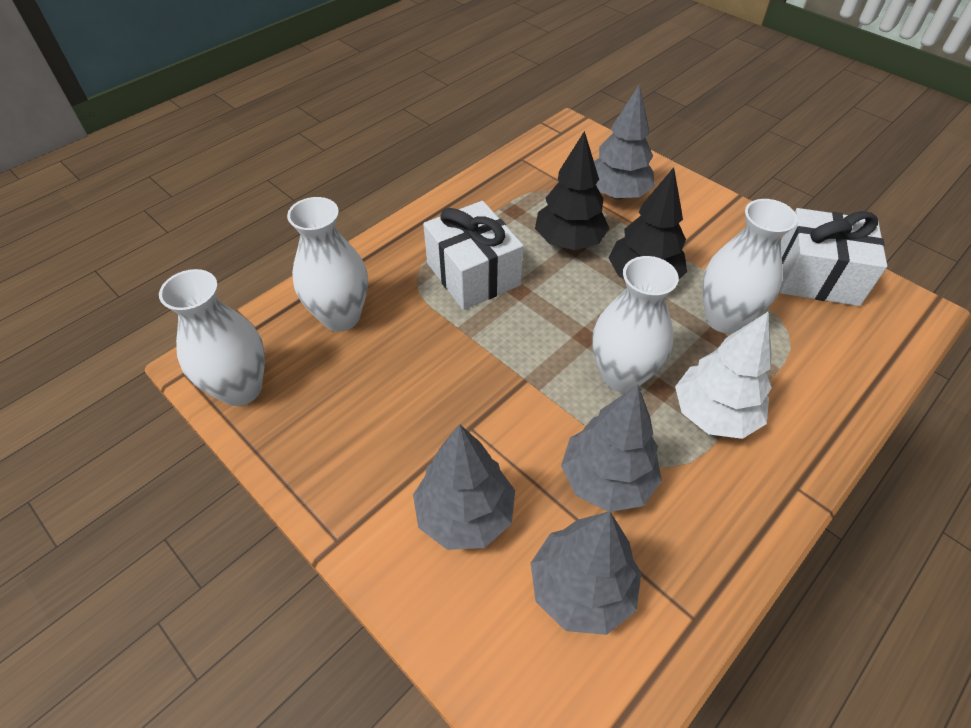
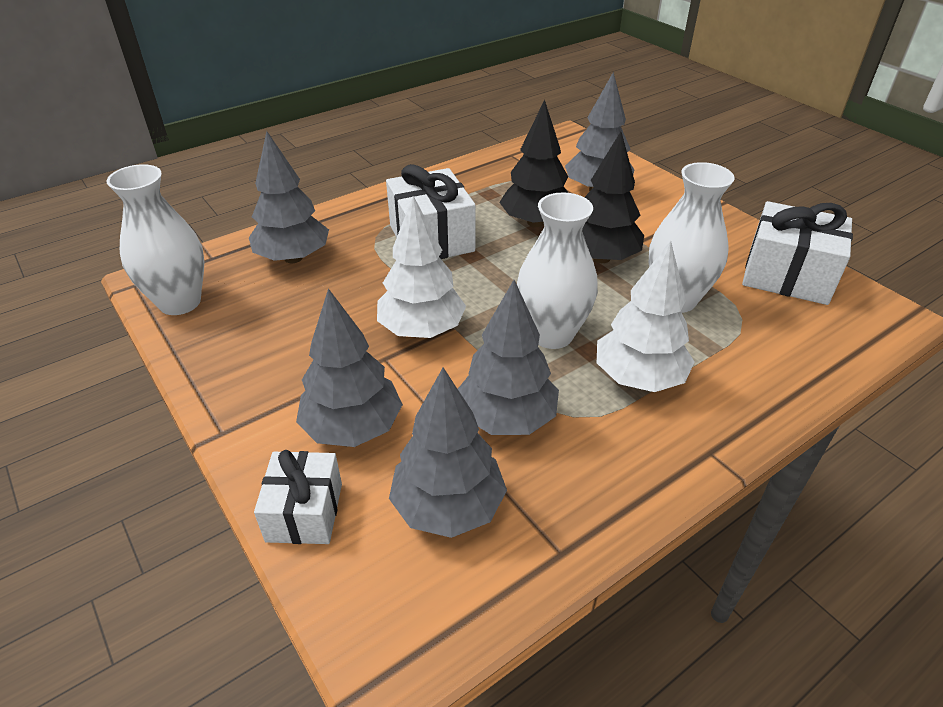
camera: 10 degrees right, 10 degrees down
white vase [287,197,368,331] -> grey tree [249,131,329,263]
none -> white gift [254,450,342,544]
none -> white tree [377,196,466,338]

